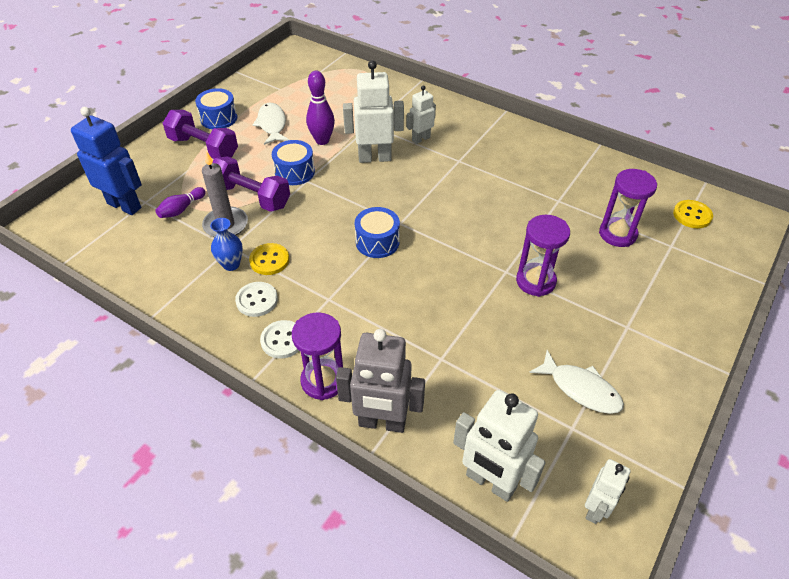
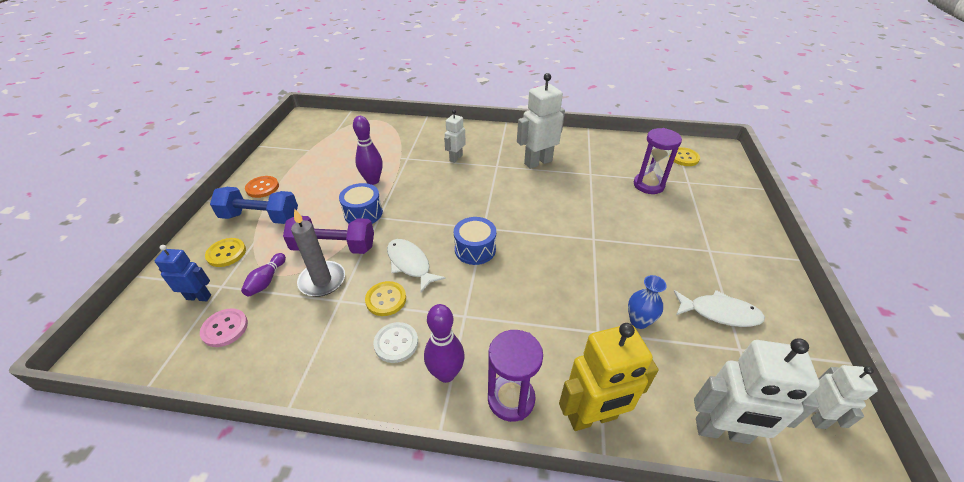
camera: 25 degrees left, 5 degrees down
blue robot [71,107,142,215] -> blue robot [155,245,211,301], size x0.58
purple dumbbell [163,110,238,159] -> blue dumbbell [210,187,298,224]
blue drum [195,88,237,129] -> orange button [245,176,279,198]
blue vase [210,218,243,271] -> blue vase moved to [628,275,667,329]
white fish [252,103,289,145] -> white fish moved to [387,239,445,292]
white button [260,320,299,358] -> purple bowling pin [424,304,465,383]
grey robot [336,329,425,433] -> yellow robot [559,323,659,431]
white robot [343,60,404,163] -> white robot moved to [517,73,565,169]
purple hourglass [516,215,570,297] -> none
none -> pink button [200,308,248,347]
none -> yellow button [205,238,246,267]

